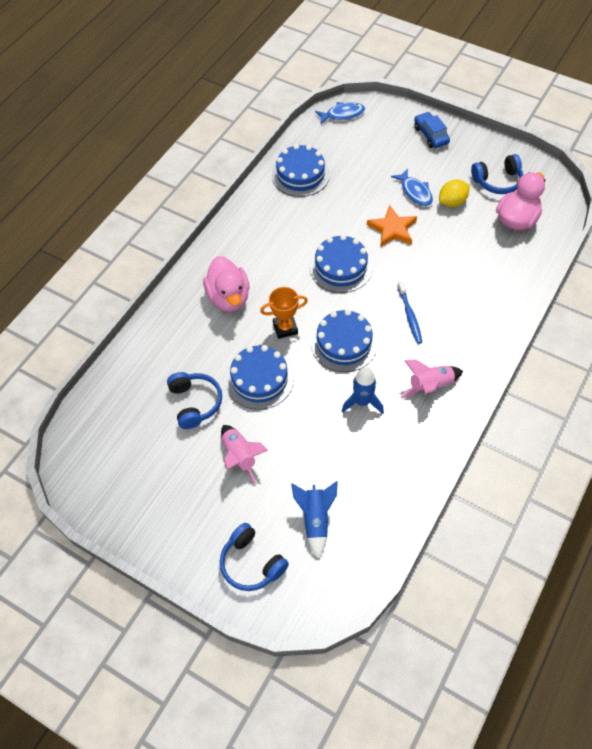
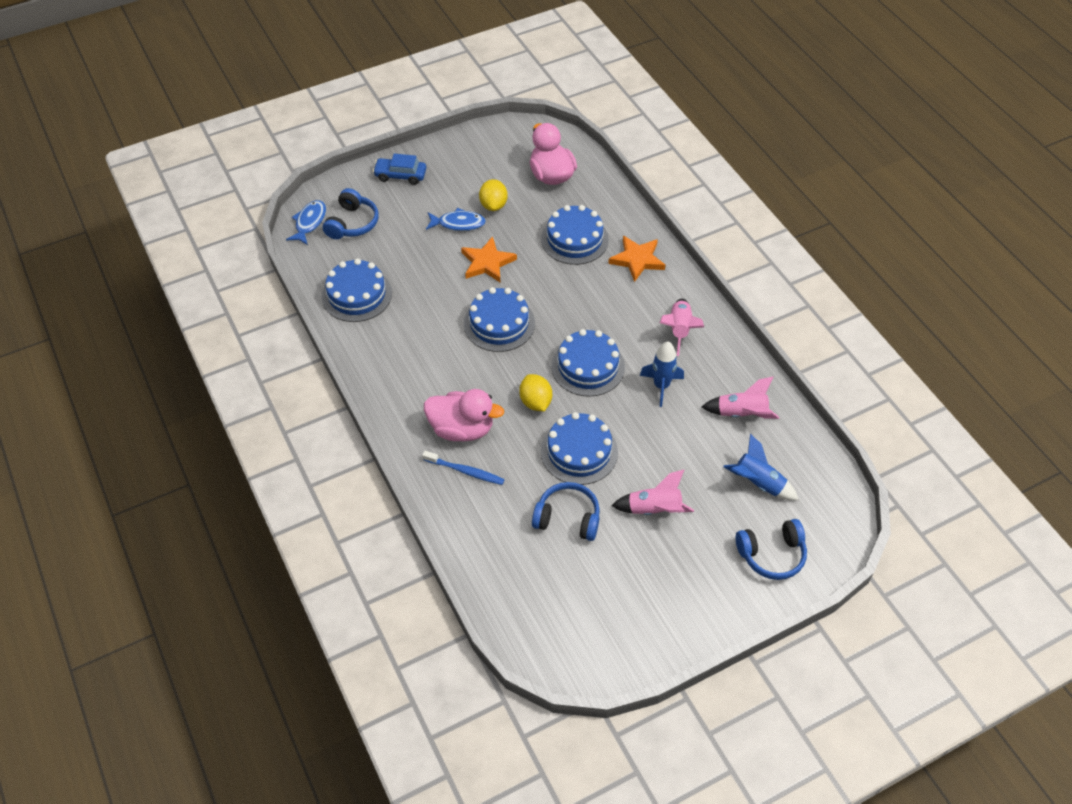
camera: 60 degrees left, 5 degrees down
orange trophy [260,287,308,339] -> yellow lemon [519,374,552,412]
blue toothbrush [398,281,422,344] -> blue toothbrush moved to [422,451,505,485]
blue headphones [471,154,523,194] -> blue headphones moved to [323,188,379,239]
none -> blue cake [541,205,609,265]
none -> orange star [608,236,666,282]
none -> pink rocket [702,376,779,419]

